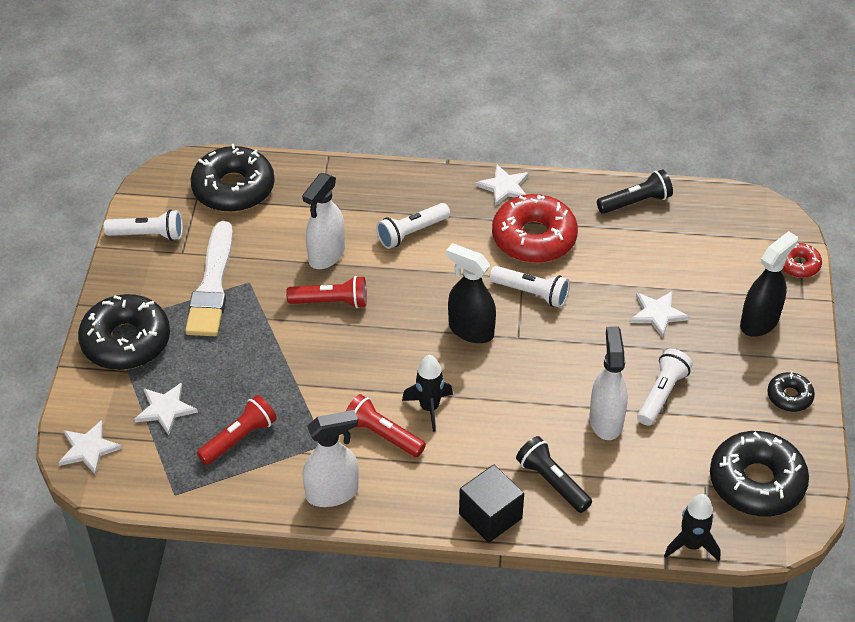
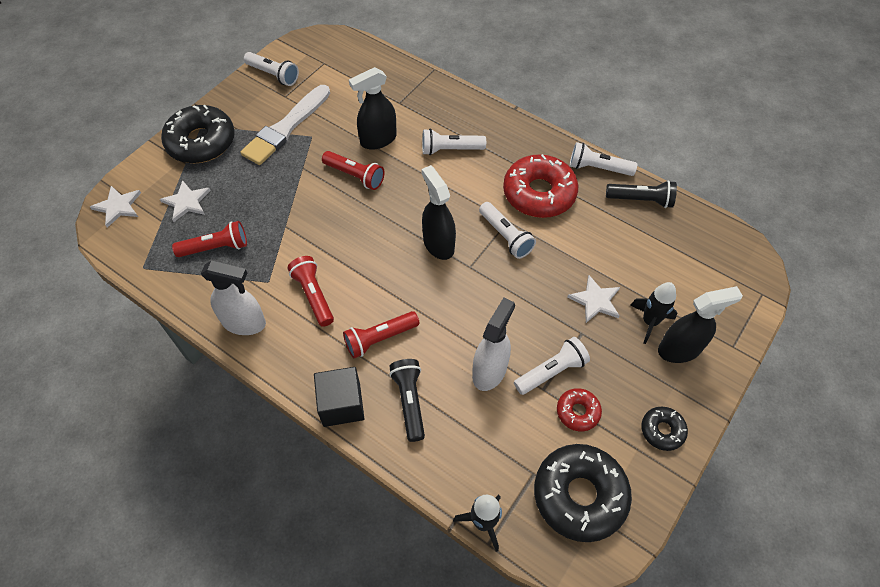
camera: 30 degrees right, 10 degrees up
black donut [191,144,275,212] -> none
white spray bottle [302,173,345,269] -> black spray bottle [349,67,397,150]
black rocket [402,355,453,432] -> black rocket moved to [631,282,677,344]
white star [476,164,529,206] -> none
red donut [783,243,822,278] -> red donut moved to [557,388,602,431]
none -> red flashlight [343,311,419,359]
none -> white flashlight [569,142,637,176]

